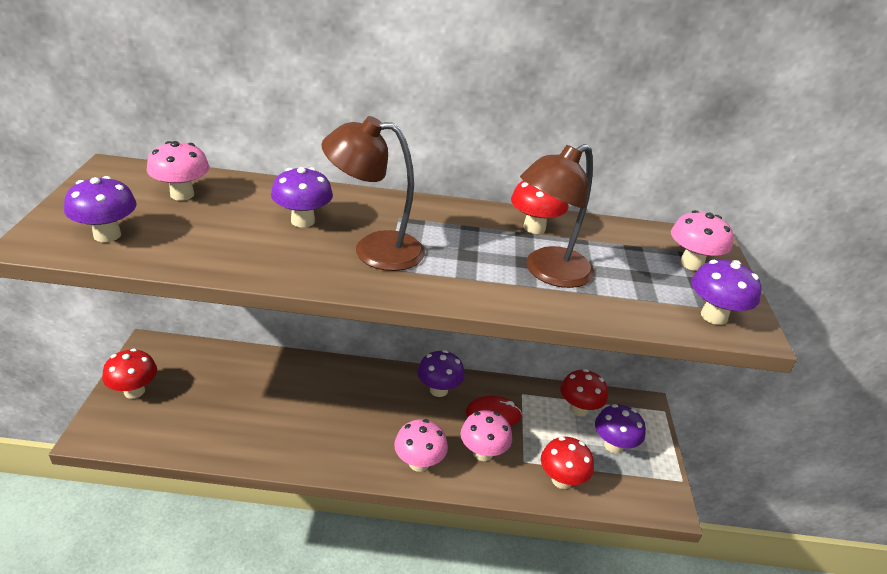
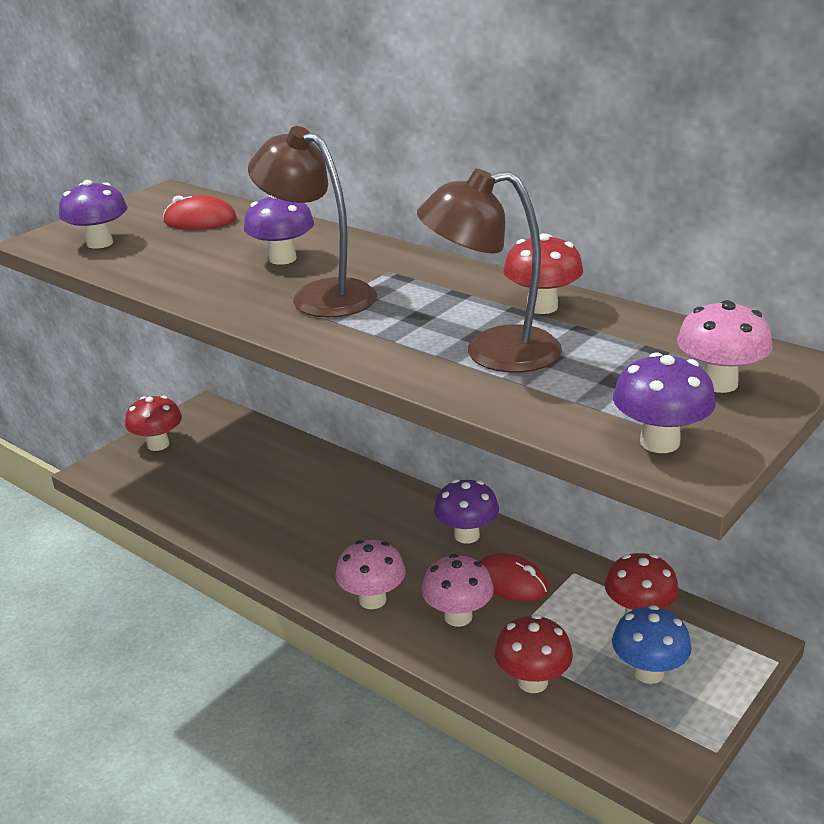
camera: 40 degrees right, 5 degrees down
pink mushroom [147,141,210,201] -> red mouse [163,195,237,230]
purple mushroom [595,404,646,454] -> blue mushroom [612,605,692,684]

